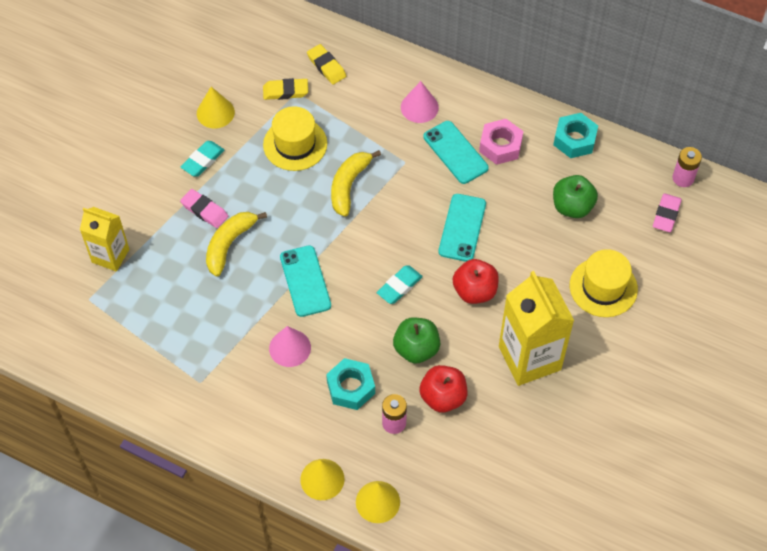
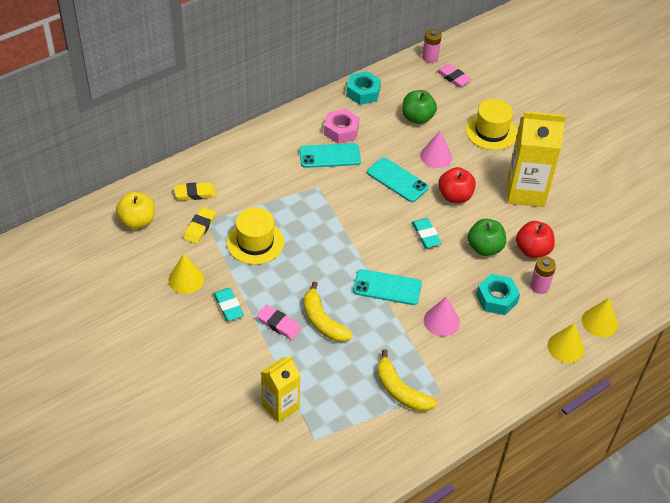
camera: 65 degrees left, 10 degrees down
pink eraser [180,189,228,228] -> pink eraser turned 60 degrees clockwise [257,305,301,340]
yellow banana [331,150,381,217] -> yellow banana moved to [377,349,436,412]
pink cone [401,81,439,123] -> pink cone moved to [420,131,452,168]
none -> yellow apple [116,192,155,229]

